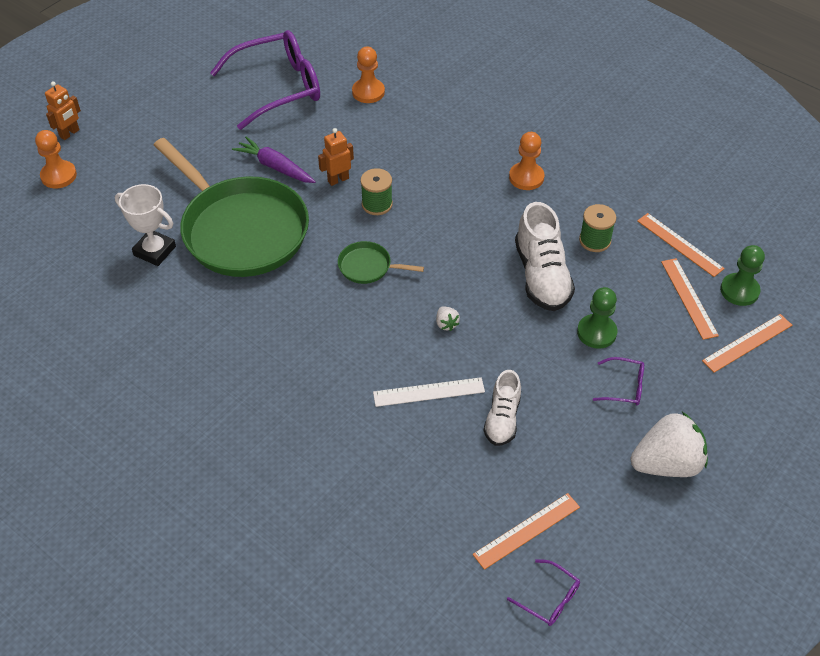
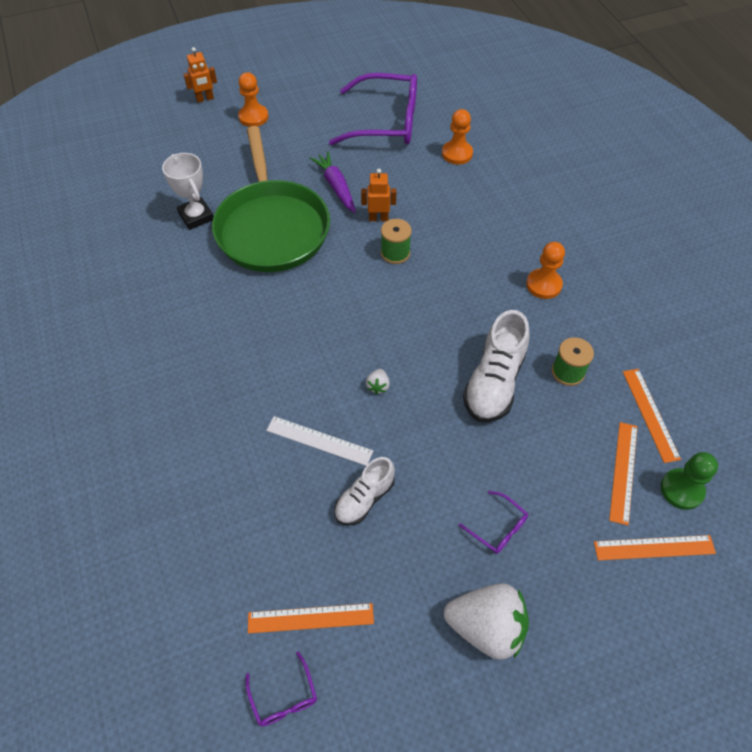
camera: 30 degrees right, 5 degrees up
orange pawn [35,130,77,188] -> orange pawn moved to [238,72,269,127]
green pan [338,241,424,284] -> none
green pawn [577,287,617,349] -> none

